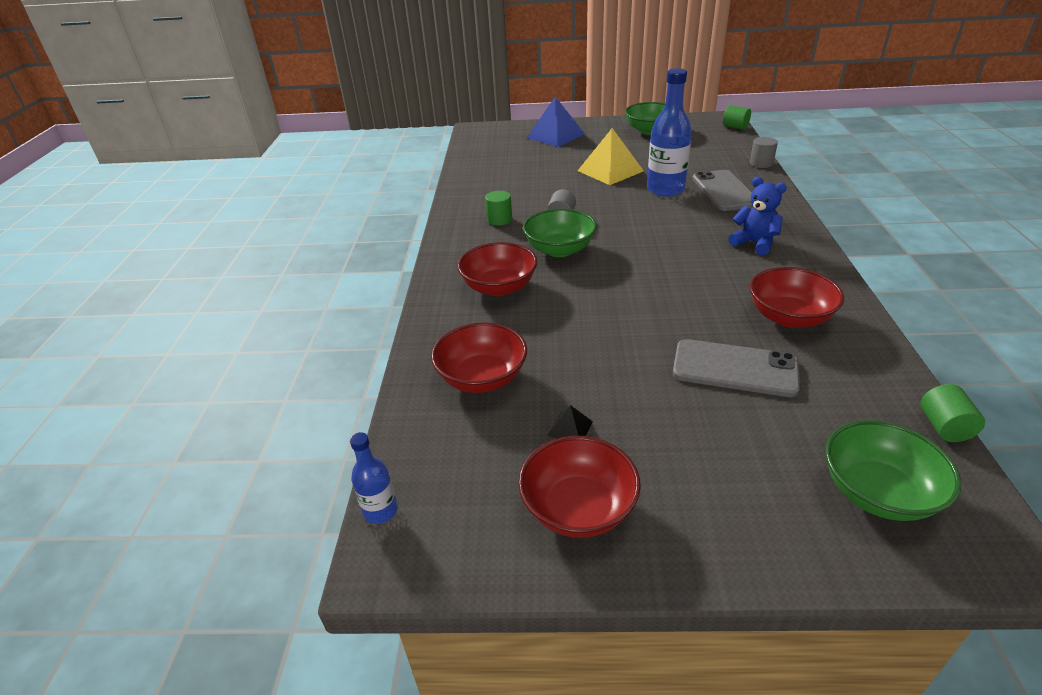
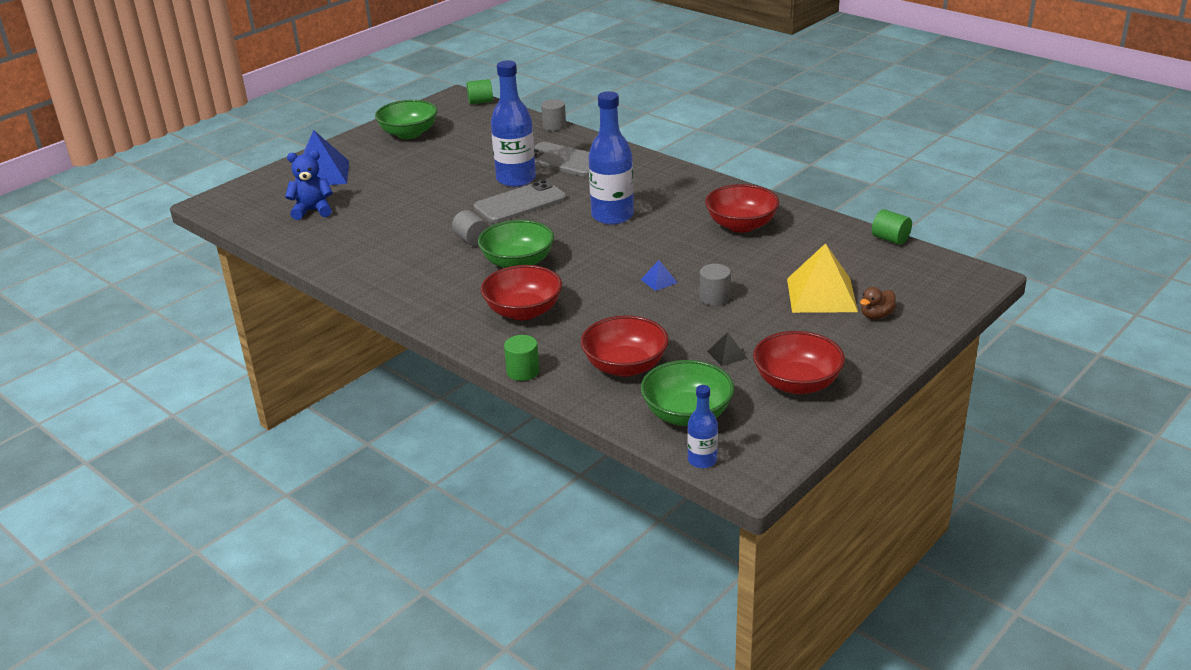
camera: 50 degrees left, 5 degrees down
green cylinder [485,191,512,226] -> green cylinder moved to [504,335,540,381]
yellow pyramid [578,128,644,185] -> yellow pyramid moved to [787,243,858,313]
grey phone [673,339,800,397] -> grey phone moved to [474,180,566,223]
blue teddy bear [728,177,787,255] -> blue teddy bear moved to [285,150,333,220]
green bowl [825,420,962,521] -> green bowl moved to [641,360,734,426]
none -> blue bottle [588,91,634,225]
none -> blue pyramid [641,260,678,291]
none -> grey cylinder [700,264,731,306]
none -> brown duck [860,287,896,319]

